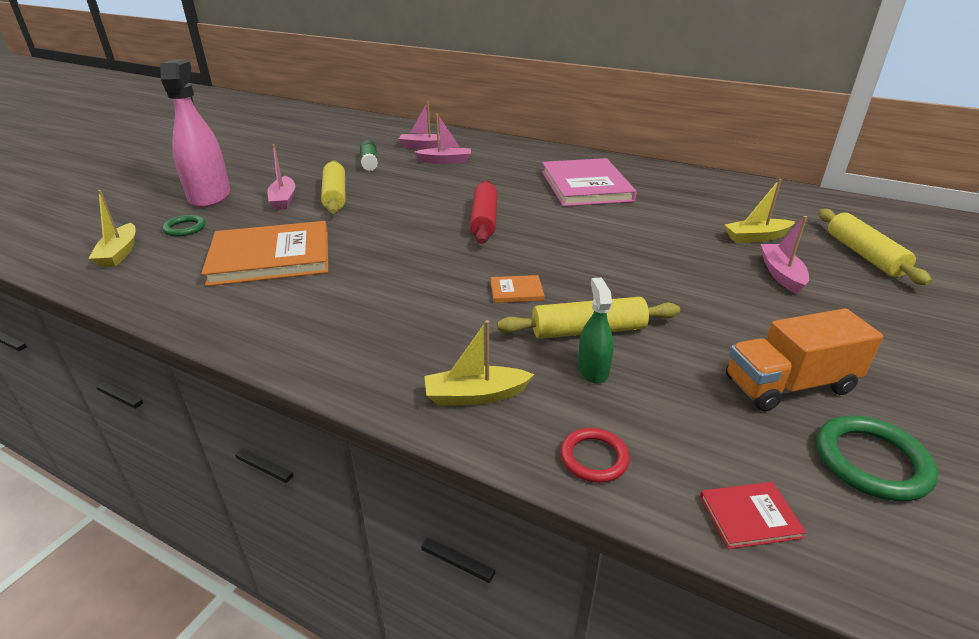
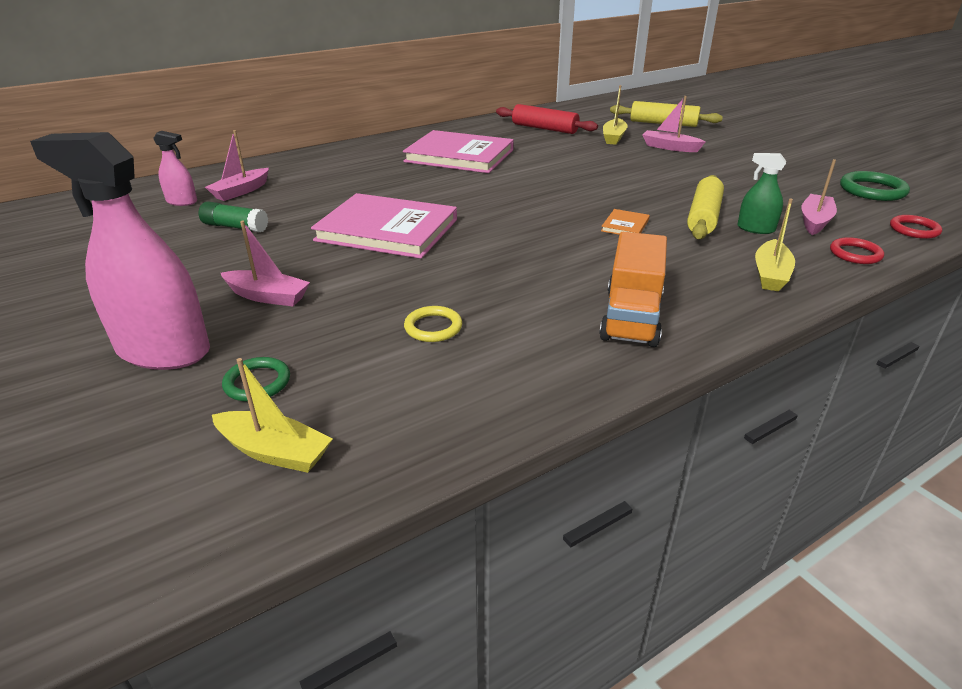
camera: 60 degrees left, 0 degrees up
orange book [201,221,328,286] -> yellow ring [404,306,462,342]
yellow rolling pin [321,160,345,214] -> none
pink boat [414,114,471,164] -> pink boat moved to [801,159,837,235]
red rolling pin [470,180,497,244] -> red rolling pin moved to [496,104,598,134]
red book [700,482,807,549] -> red ring [890,215,942,239]
orange truck [726,308,883,411] -> orange truck moved to [599,232,667,347]
none -> pink spray bottle [153,131,197,206]
none -> pink book [311,193,457,259]

